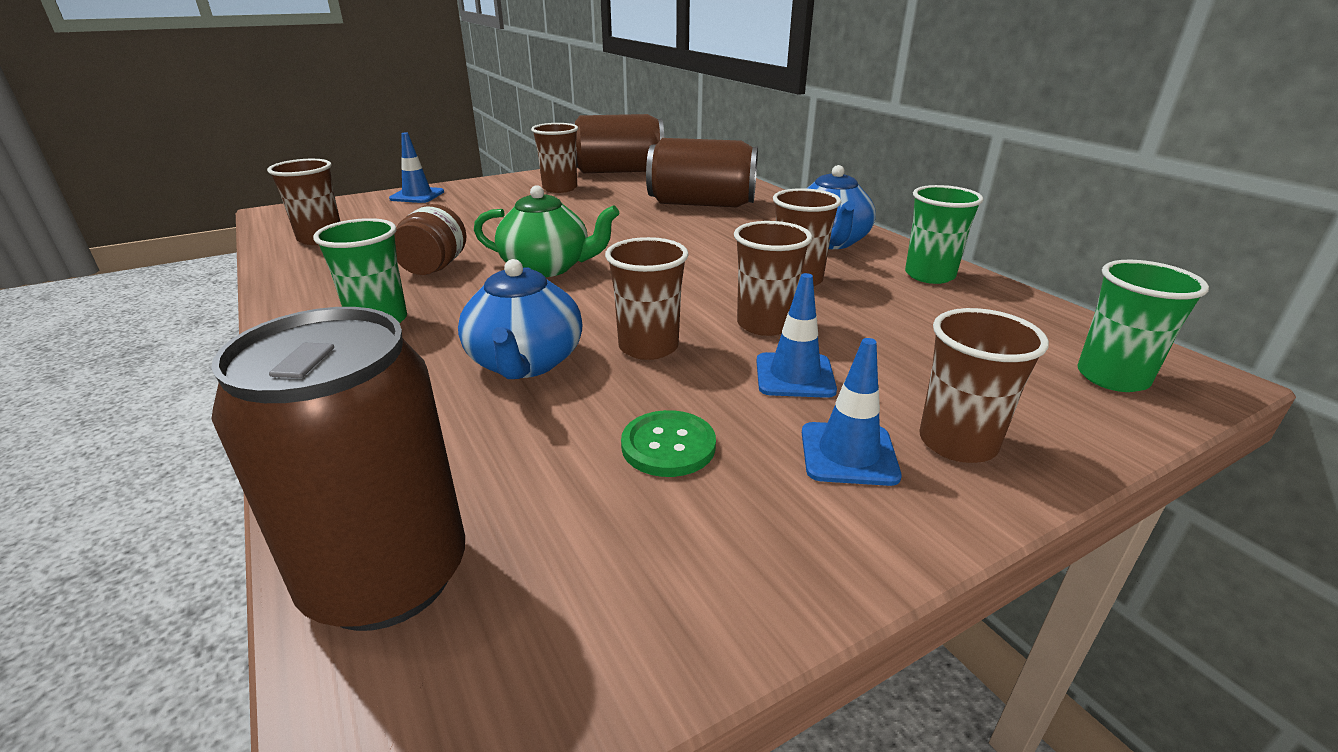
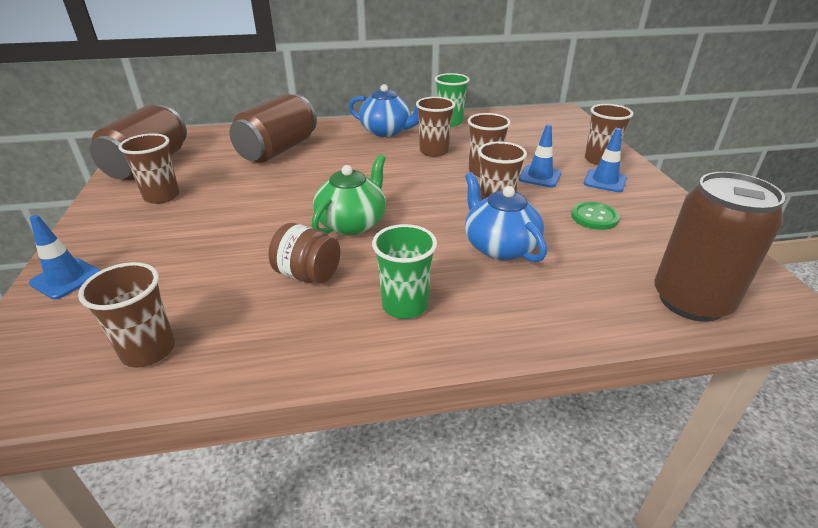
camera: 70 degrees left, 5 degrees up
blue teapot [458,259,582,379] -> blue teapot turned 135 degrees counterclockwise [465,172,547,262]
green cup [1077,260,1209,392] -> none

